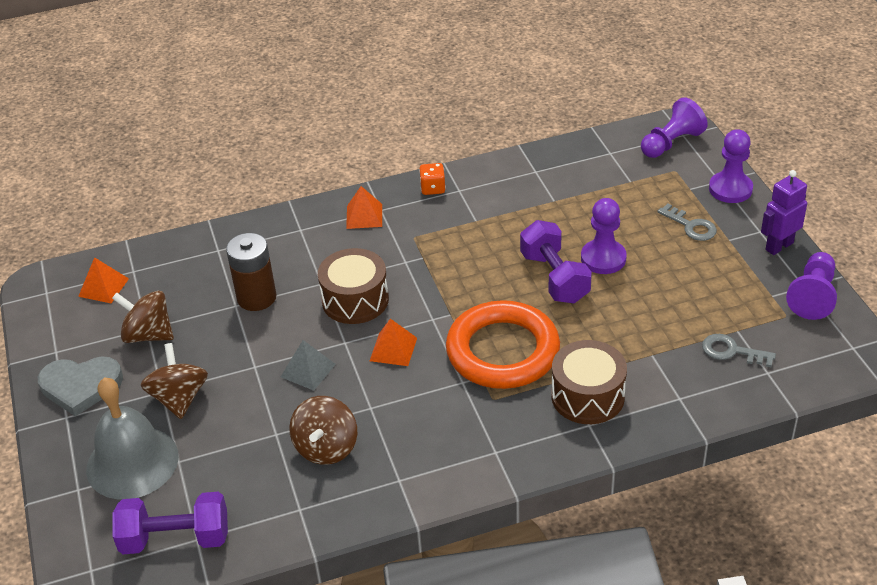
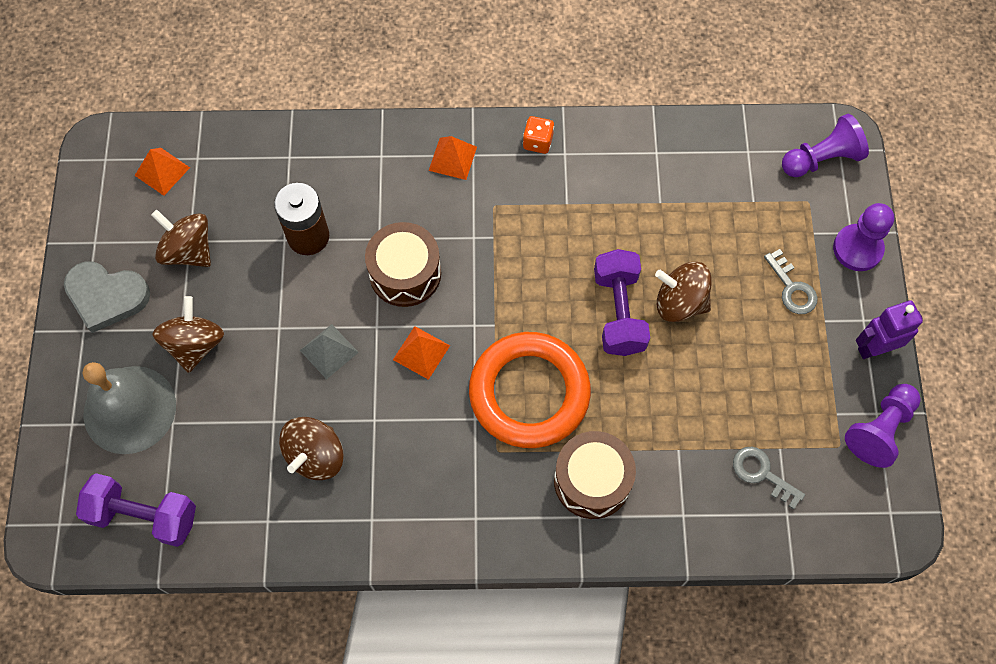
camera: 15 degrees right, 25 degrees up
purple pawn [581,198,627,274] -> brown spinning top [655,262,712,322]

